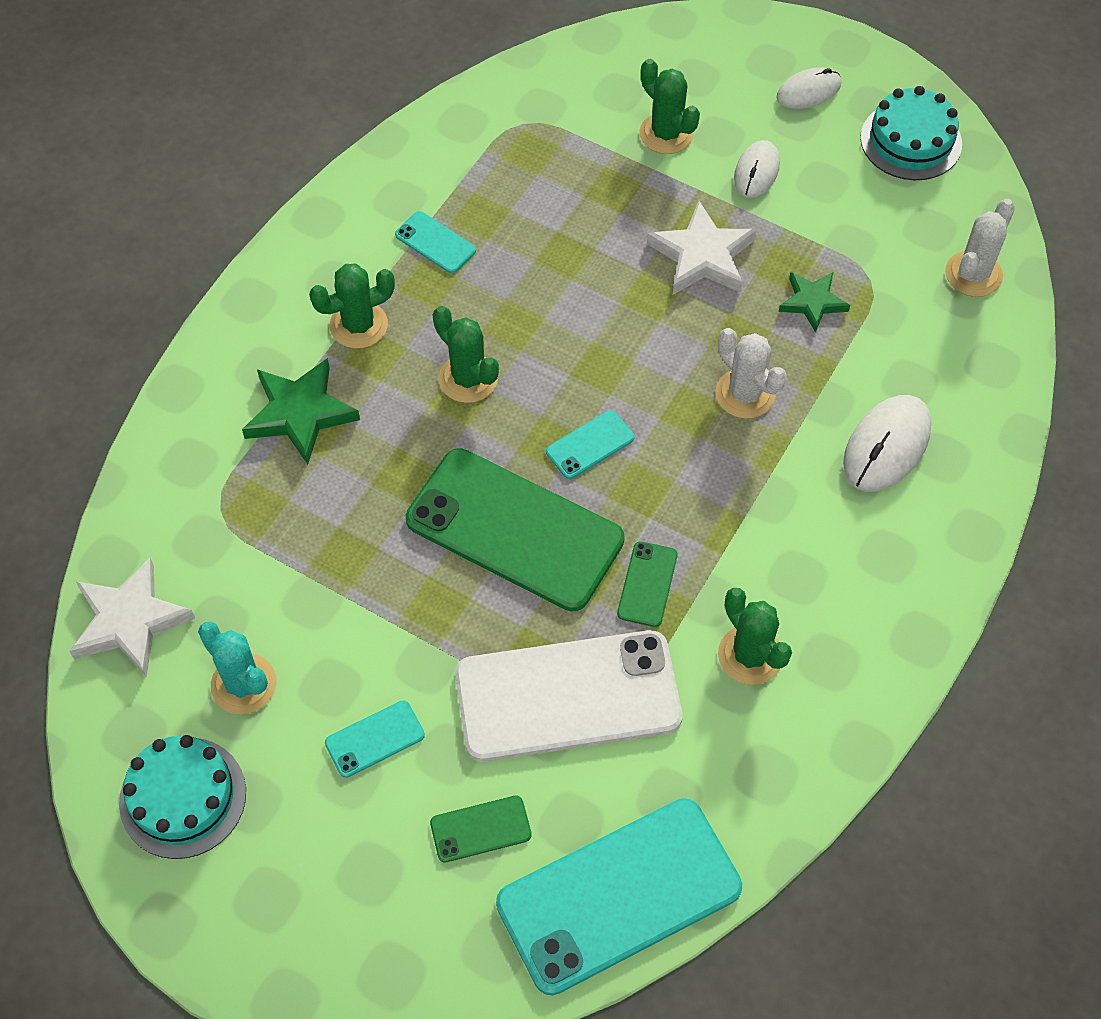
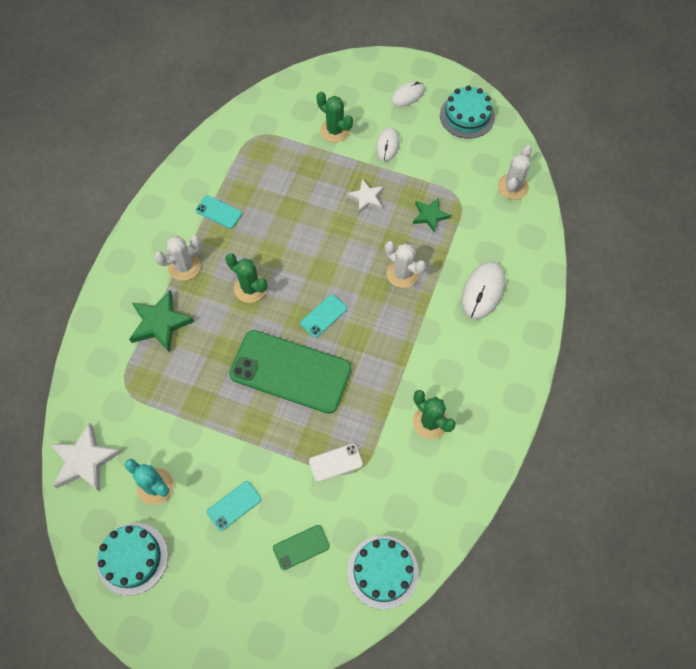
camera: 10 degrees left, 5 degrees up
green cactus [309,264,395,349] -> white cactus [154,235,201,281]
white phone [455,630,682,762] -> white phone [309,443,363,482], size x0.42
turquoise phone [496,798,742,995] -> turquoise cake [347,535,419,610]
green phone [617,541,678,627] -> none
white star [647,201,757,295] -> white star [347,179,384,213], size x0.63

